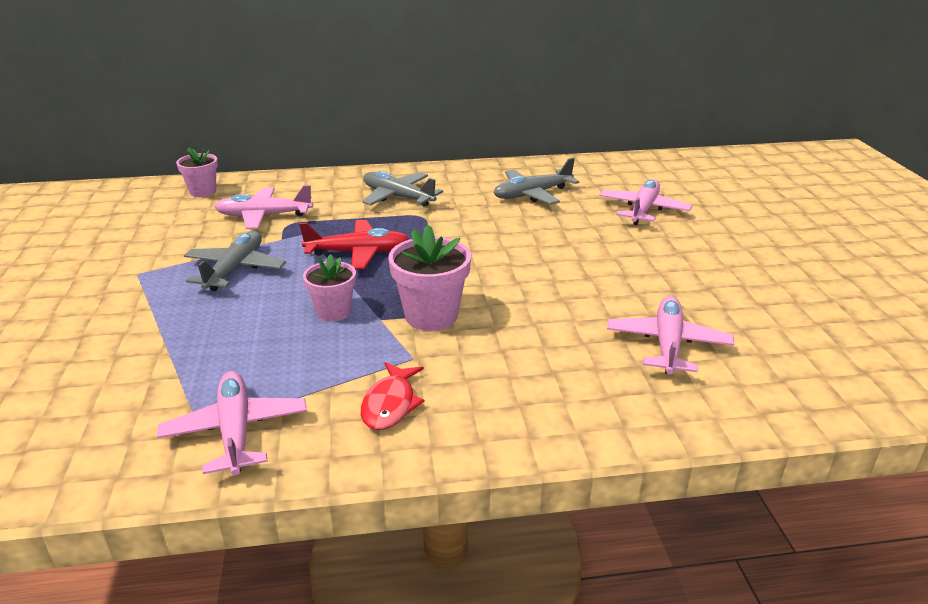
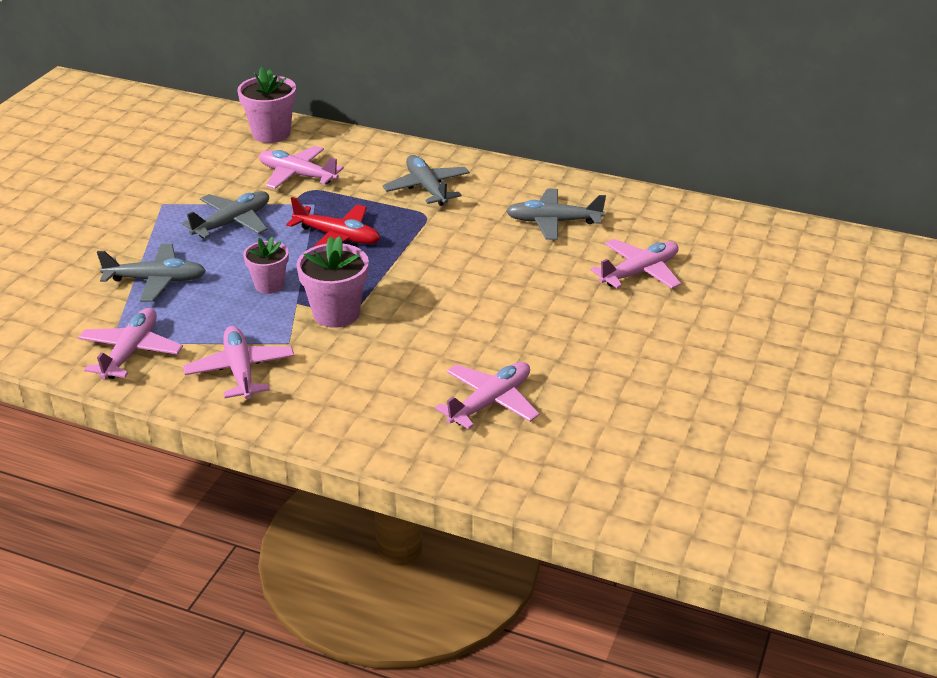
camera: 30 degrees right, 5 degrees up
pink flower pot [176,147,218,197] -> pink flower pot [237,67,296,143], size x1.54
red fish [361,362,424,430] -> pink plane [183,326,294,399]
none -> grey plane [97,244,206,302]

